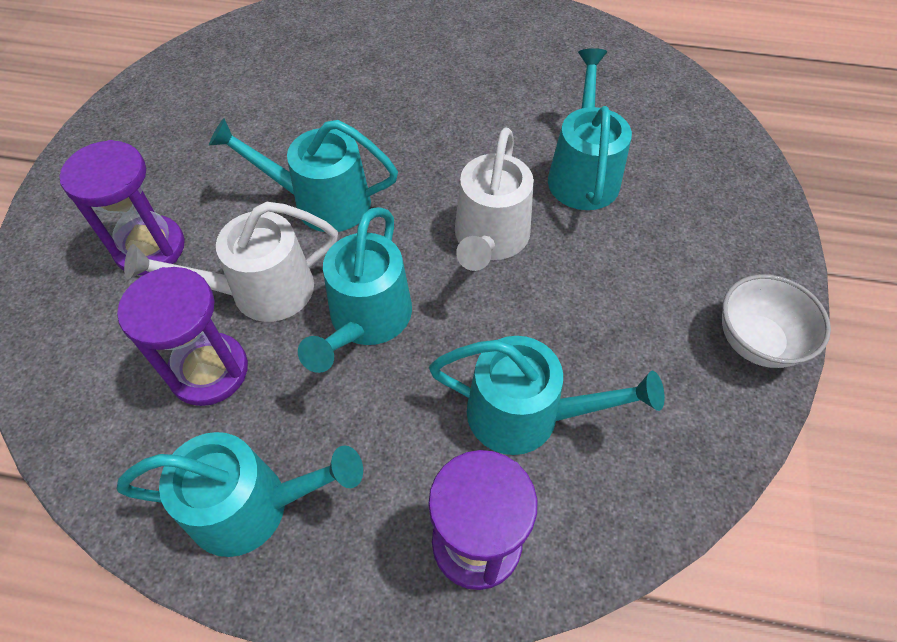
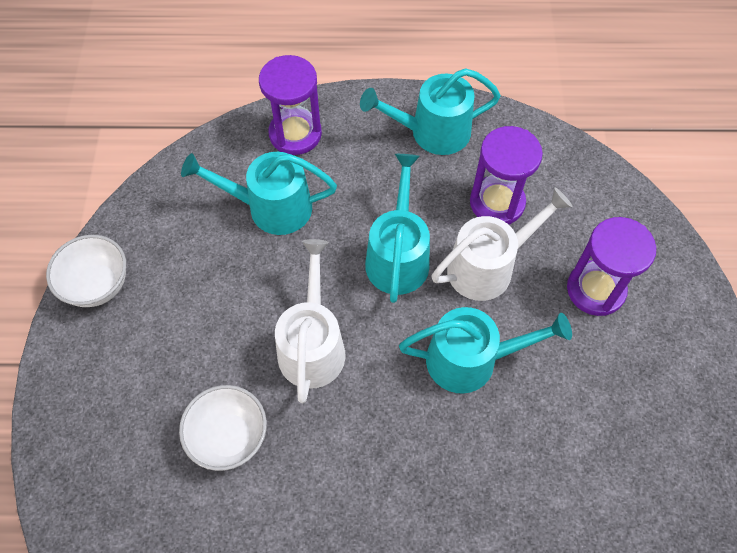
camera: 170 degrees right, 5 degrees up
turquoise watering can [548,48,632,210] -> white bowl [179,385,267,471]

